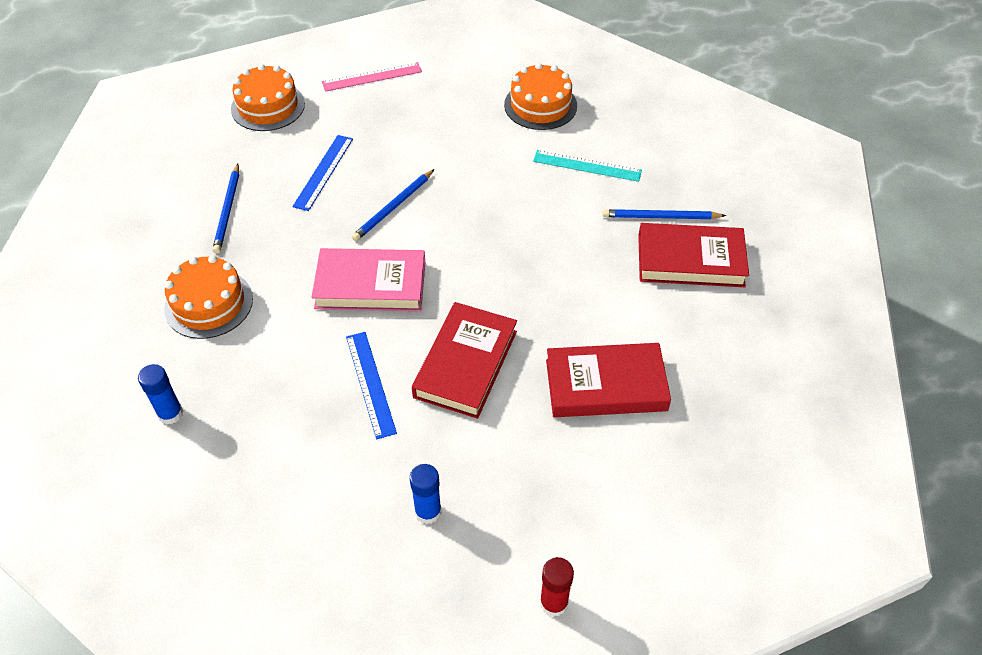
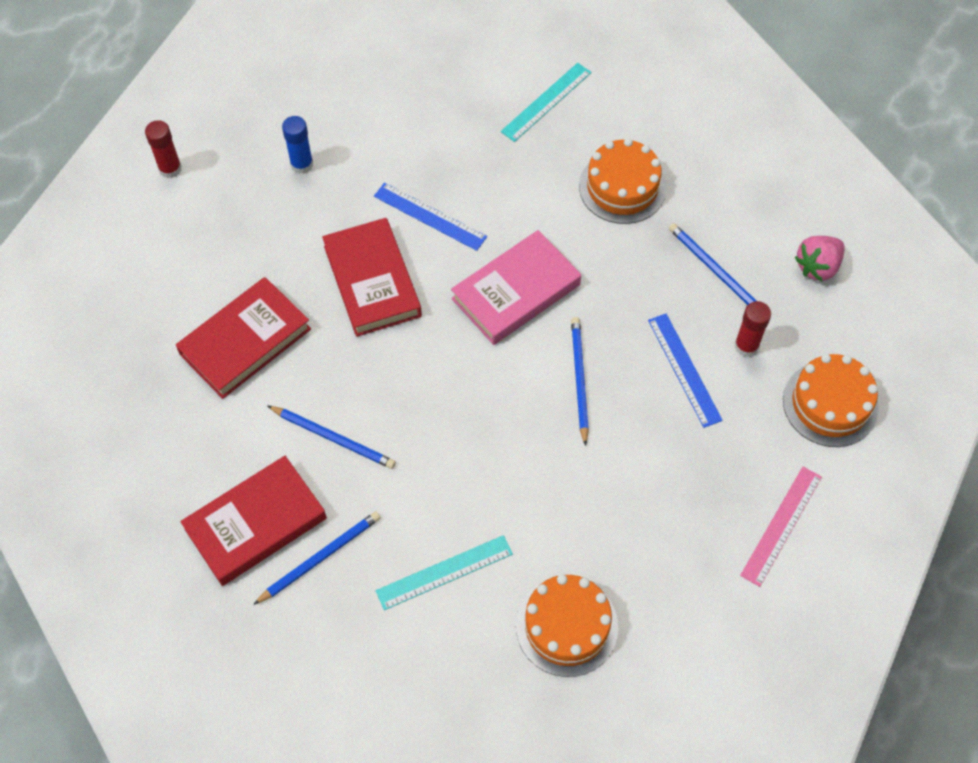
camera: 140 degrees right, 10 degrees up
blue glue stick [138,364,183,425] -> turquoise ruler [501,63,591,142]
none -> blue pencil [267,405,396,469]
none -> red glue stick [734,301,771,357]
none -> pink strawberry [795,236,844,281]

